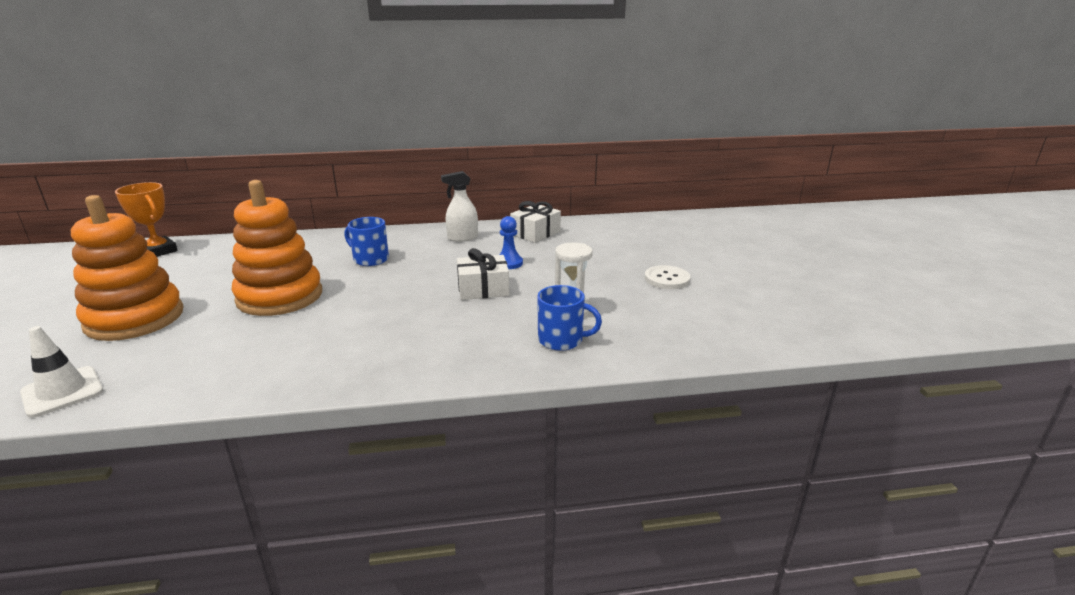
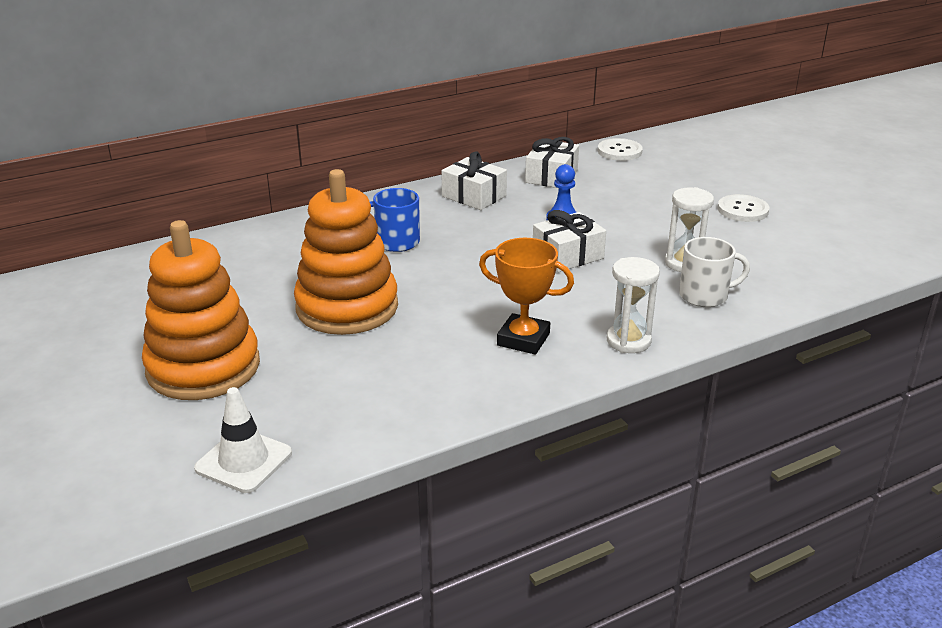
camera: 20 degrees left, 5 degrees up
orange trophy [115,182,178,257] -> orange trophy moved to [479,238,574,355]
white spray bottle [441,171,478,242] -> white gift [441,151,507,210]
blue mug [537,285,602,351] -> white mug [679,237,750,307]
none -> white button [598,138,643,161]
none -> white hourglass [606,257,660,353]

